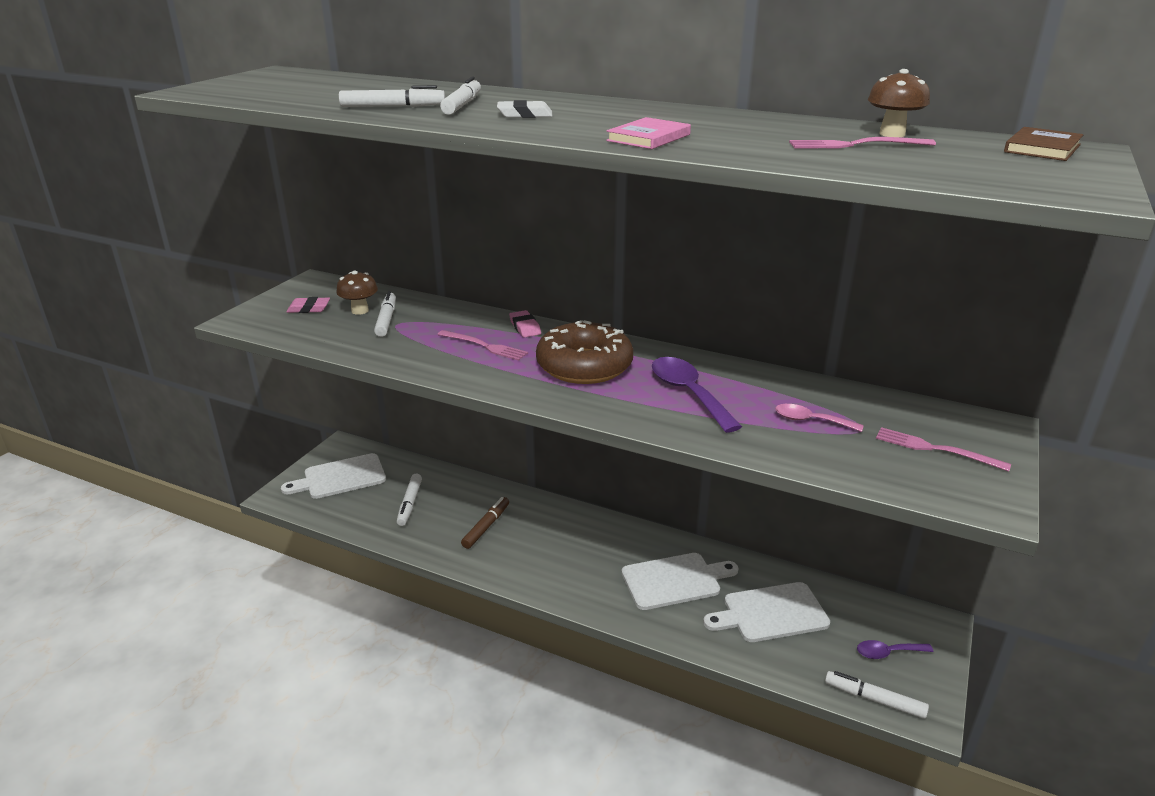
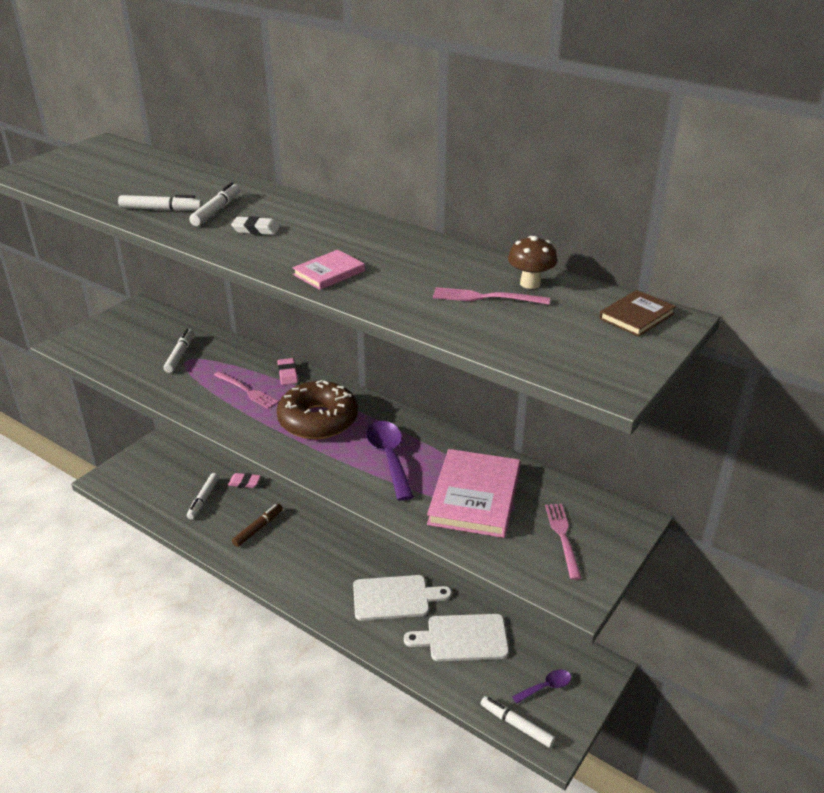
camera: 10 degrees right, 5 degrees up
white cutting board [281,453,386,499] -> none
pink eraser [286,297,330,313] -> pink eraser moved to [228,473,261,488]
brown mushroom [336,271,378,315] -> none
pink spoon [775,404,863,432] -> pink book [427,449,521,538]
purple spoon [857,640,934,659] -> purple spoon turned 150 degrees clockwise [512,670,571,704]
pink fork [876,427,1011,472] -> pink fork turned 45 degrees clockwise [545,504,581,580]

